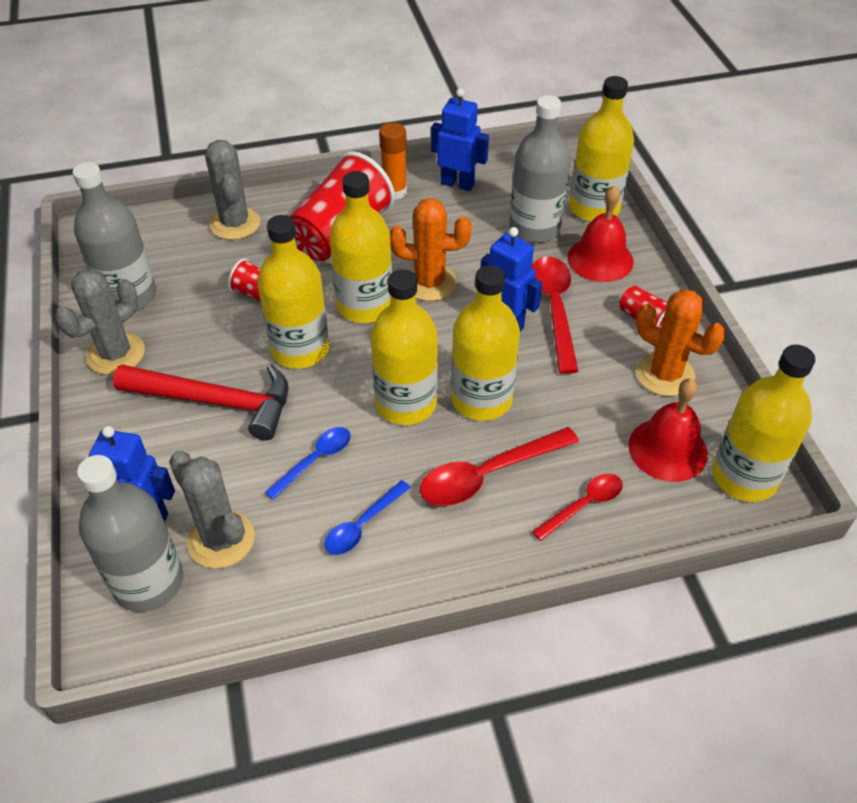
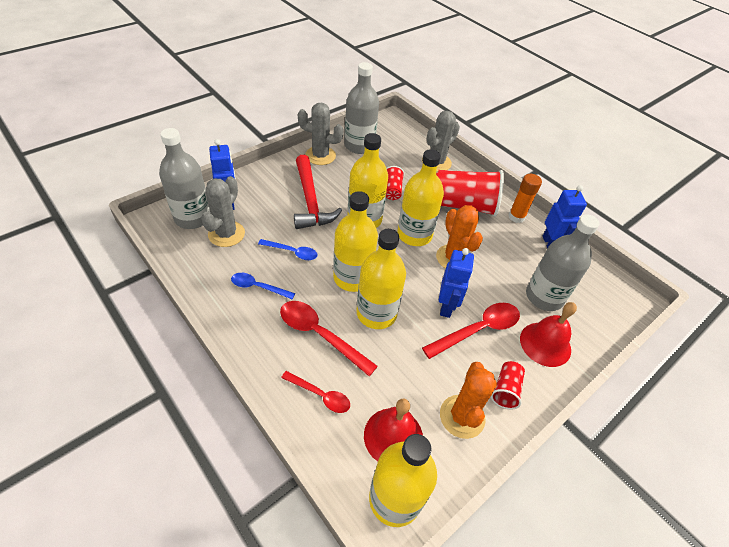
camera: 60 degrees right, 0 degrees up
yellow bottle [569,76,634,222] -> none

